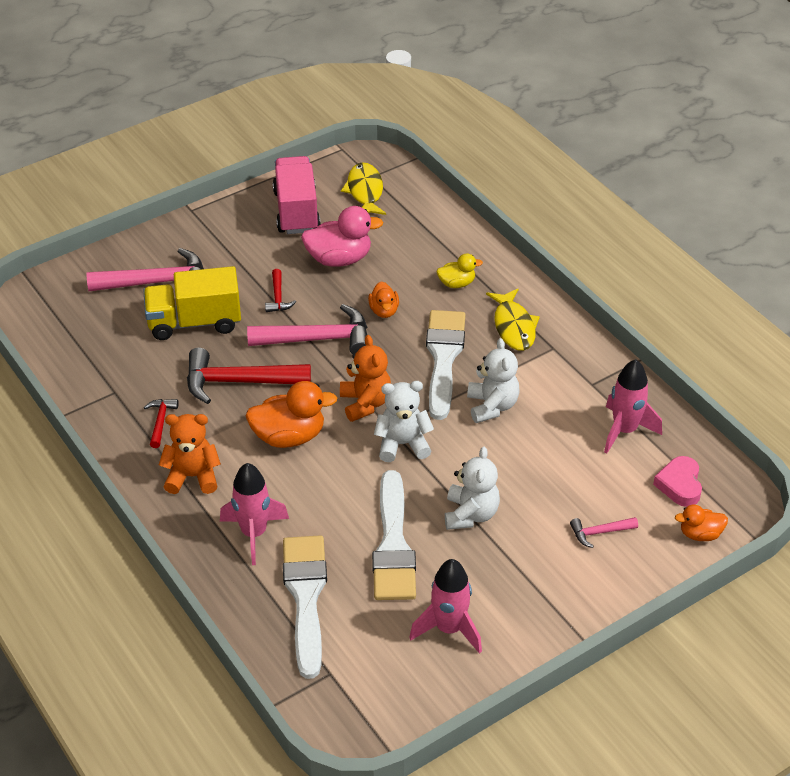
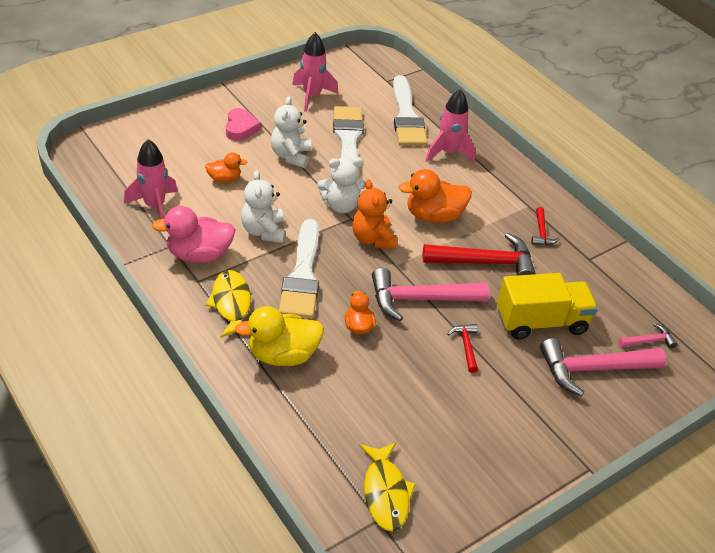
camera: 175 degrees right, 0 degrees up
orange teddy bear [159,414,221,494] -> none
pink truck [273,156,321,234] -> none
pink duck [301,206,383,267] -> pink duck moved to [152,206,236,263]
yellow duck [437,253,483,288] -> yellow duck [235,306,324,366], size x1.77
pink hammer [570,517,638,548] -> pink hammer moved to [618,323,677,349]
pink heart [653,456,702,507] -> pink heart moved to [226,108,261,141]
orange duck [675,505,728,541] -> orange duck moved to [205,153,247,183]

